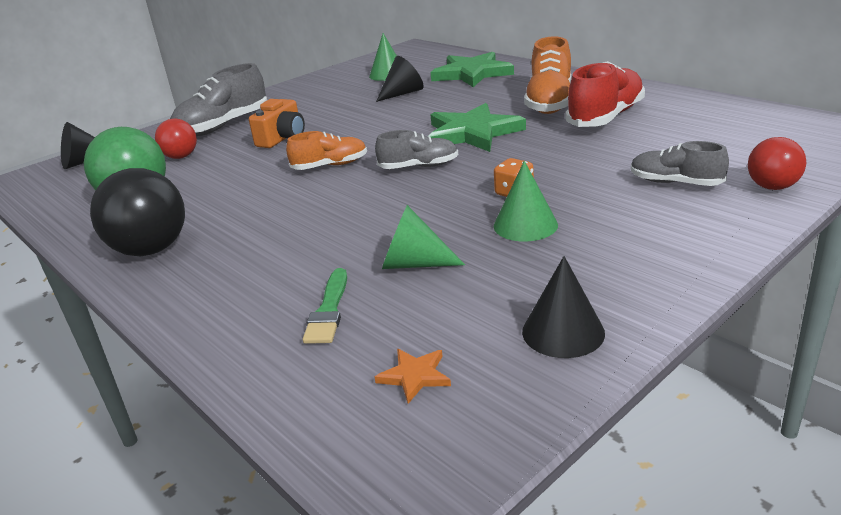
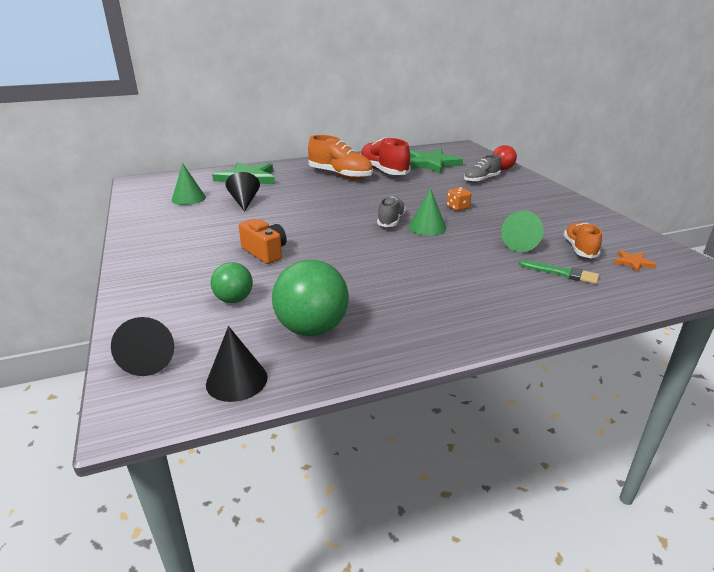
camera: 70 degrees left, 0 degrees up
black ball [90,168,185,256] -> none
red ball [155,119,197,159] -> green ball [211,262,253,303]
grey shoe [170,63,267,136] -> none
orange shoe [286,131,367,170] -> orange shoe moved to [563,223,602,258]
green star [429,103,526,152] -> green star moved to [410,149,463,174]
green cone [494,161,558,241] -> green cone moved to [409,188,446,236]
black cone [522,256,605,358] -> black cone moved to [206,326,268,402]

